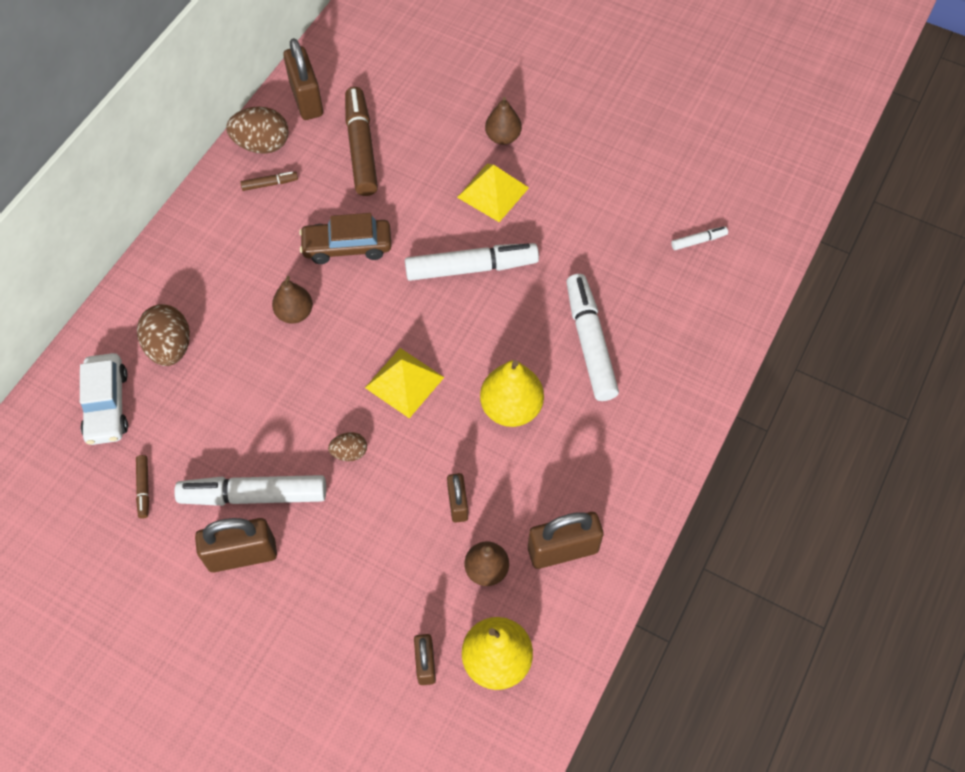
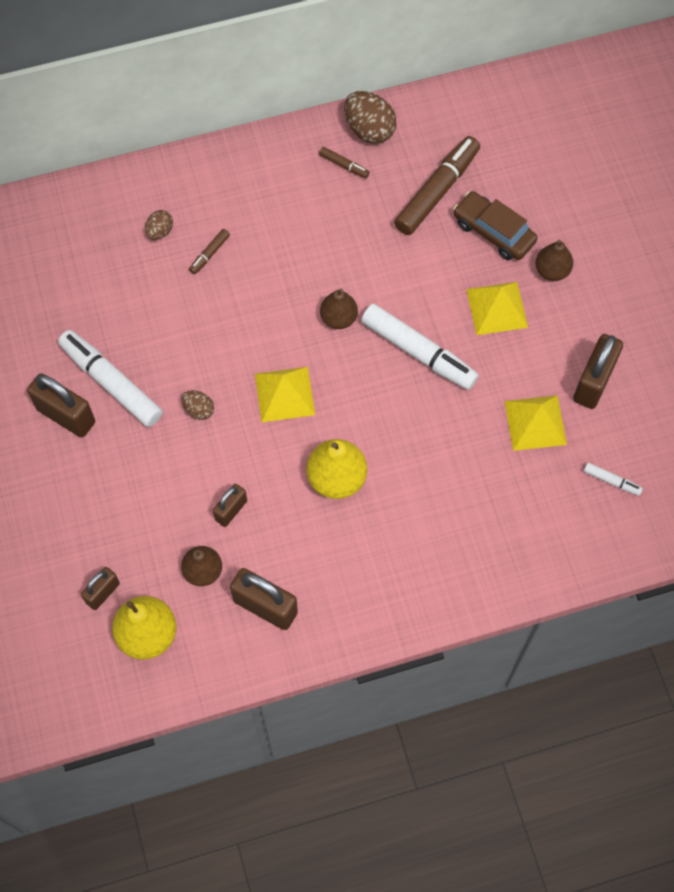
camera: 45 degrees right, 5 degrees up
white car [80,353,128,445] -> none
brown marker [136,455,149,519] -> brown marker moved to [189,229,230,274]
brown egg [137,304,190,366] -> brown egg [145,210,173,240], size x0.55
brown pear [272,276,313,324] -> brown pear moved to [320,289,358,329]
brown padlock [283,38,323,120] -> brown padlock moved to [573,334,623,409]
brown car [299,213,392,264] -> brown car moved to [453,191,537,260]
white marker [566,274,619,401] -> none
none -> yellow pyramid [505,395,567,451]

